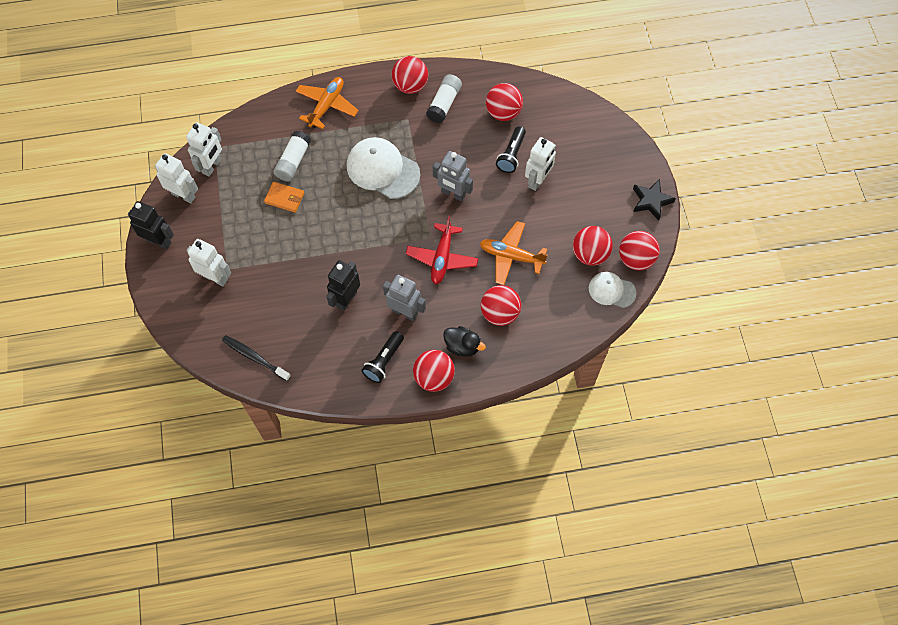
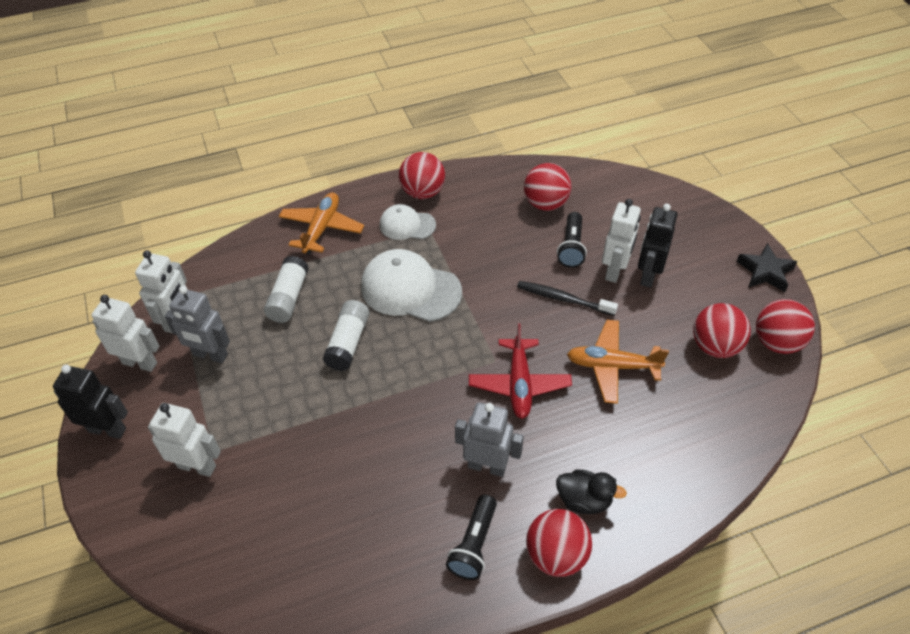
camera: 10 degrees left, 15 degrees down
black toothbrush [222,335,291,381] -> black toothbrush moved to [517,281,618,316]
orange wallet [264,182,304,212] -> none
black robot [326,260,360,311] -> black robot moved to [638,204,677,288]
white glue stick [426,74,462,123] -> white glue stick moved to [323,300,370,371]
grey robot [433,151,473,201] -> grey robot moved to [165,286,230,363]
red ball [481,285,521,326] -> none
white cap [589,272,636,308] -> white cap moved to [379,204,436,240]

